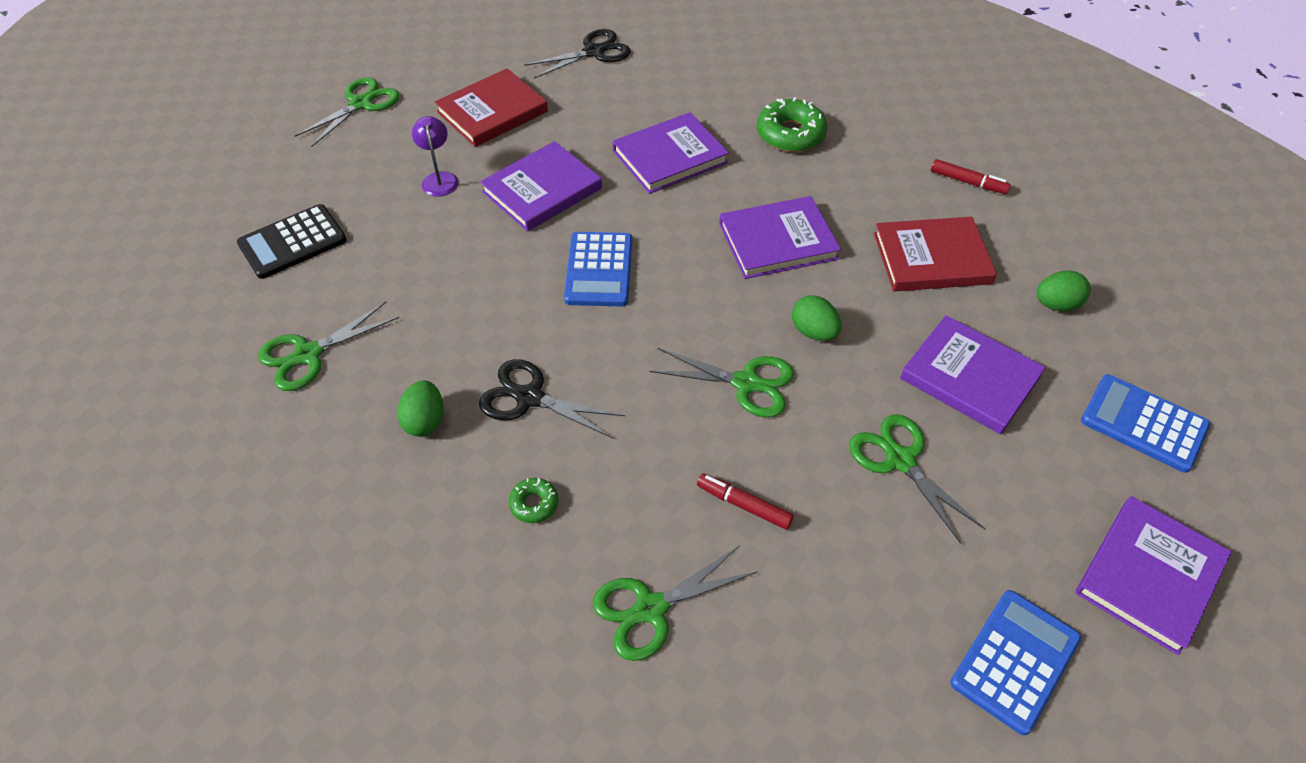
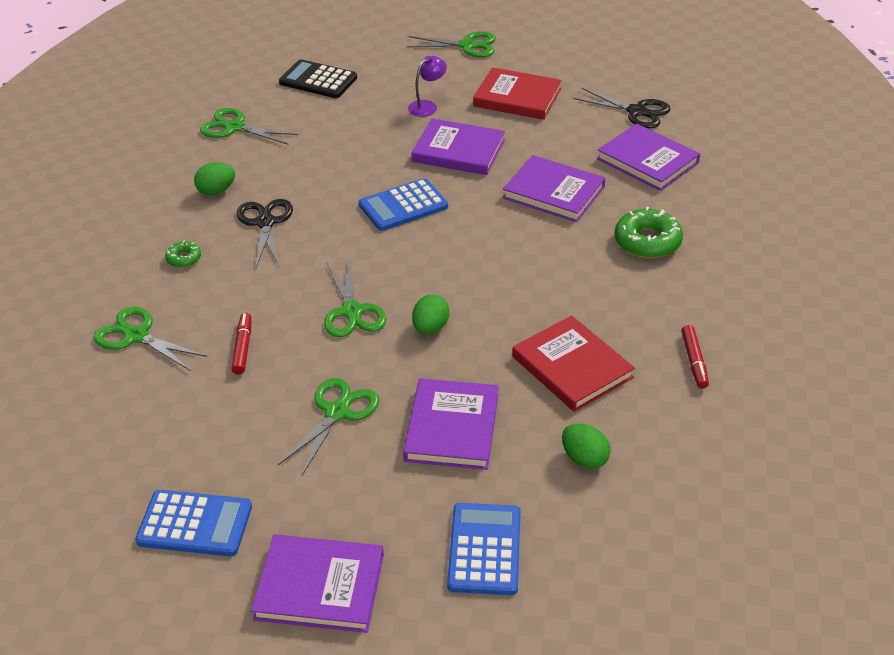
camera: 60 degrees right, 10 degrees down
purple book [719,196,841,279] -> purple book moved to [597,124,700,191]

